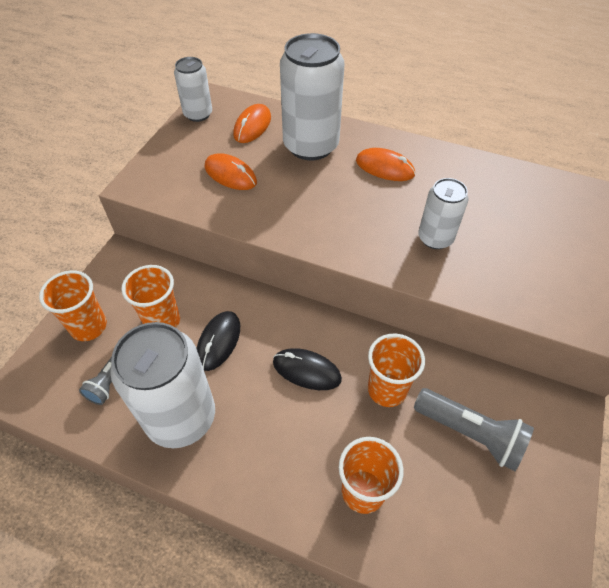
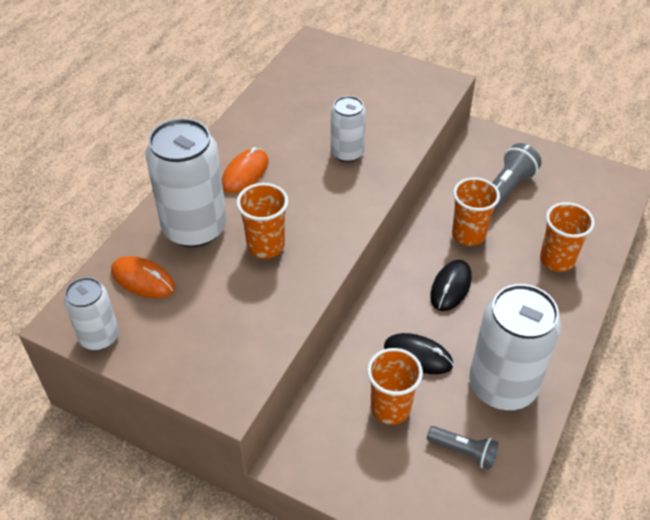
camera: 85 degrees left, 5 degrees down
orange cup [39,271,107,341] -> orange cup moved to [236,183,288,259]
orange mouse [205,153,257,190] -> none

